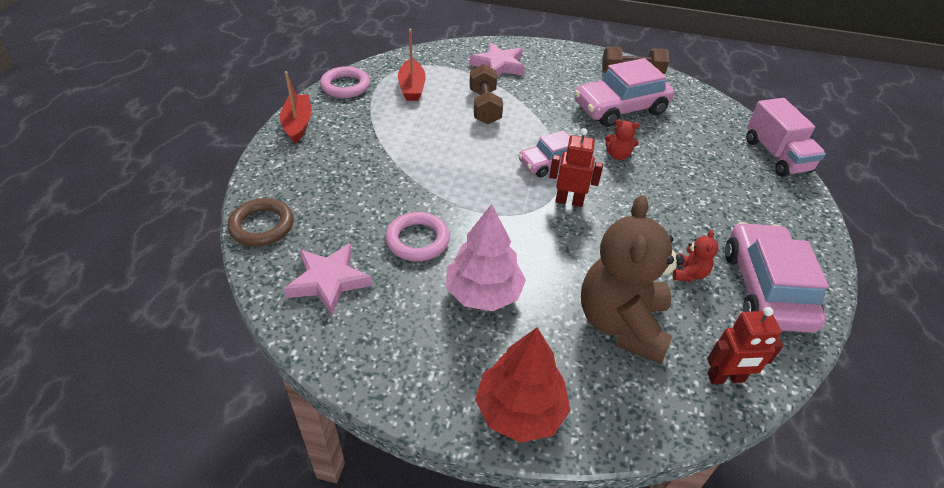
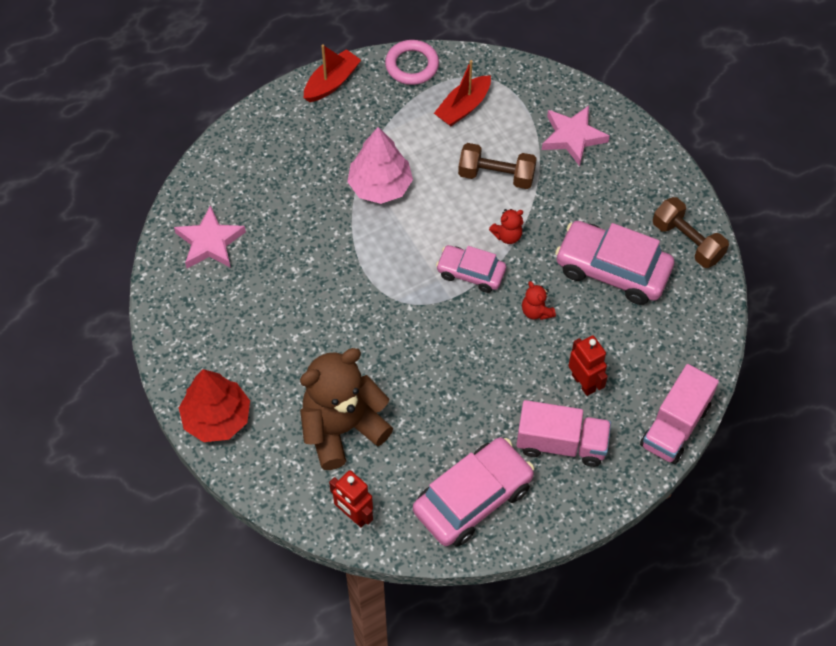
camera: 50 degrees right, 15 degrees up
brown ring [227,198,294,246] -> none
pink ring [385,212,450,261] -> none
pink tree [446,204,526,311] -> pink tree moved to [347,127,413,204]
brown dumbbell [469,64,503,124] -> brown dumbbell turned 60 degrees clockwise [458,143,537,189]
red robot [549,128,603,207] -> red robot moved to [568,335,608,396]
red teddy bear [673,230,719,282] -> red teddy bear moved to [489,209,523,244]
none -> pink truck [516,400,611,467]

